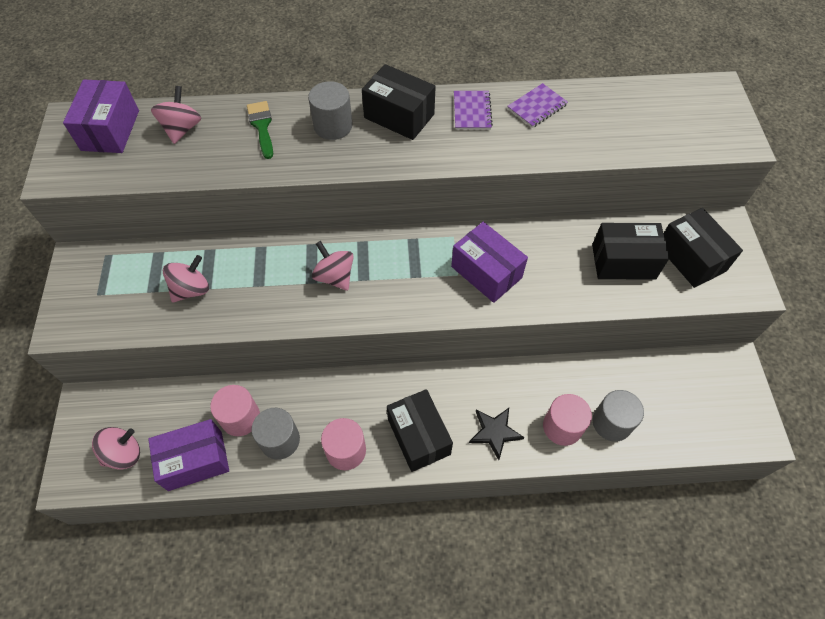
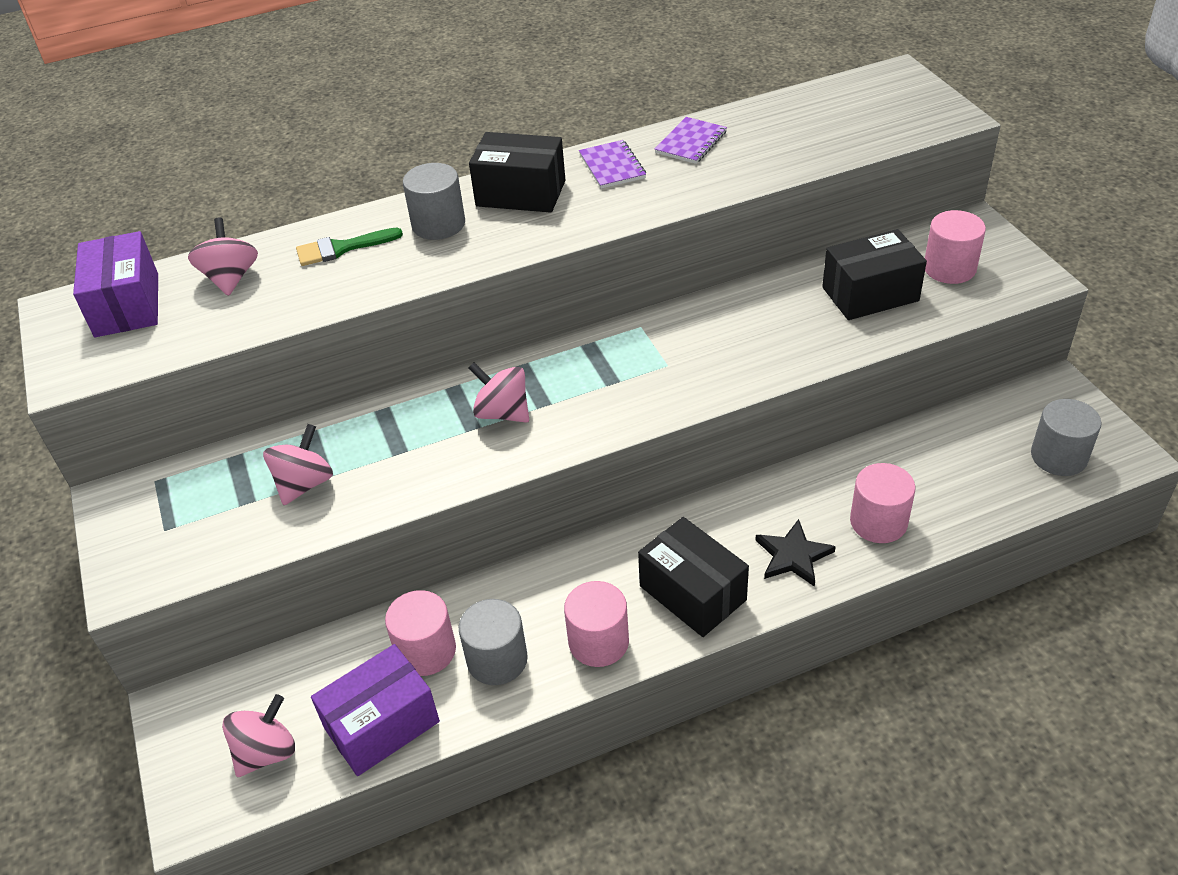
camera: 15 degrees left, 15 degrees down
green brush [247,101,273,159] -> green brush turned 75 degrees counterclockwise [296,228,403,266]
purple box [451,222,528,303] -> none
grey cylinder [592,390,644,442] -> grey cylinder moved to [1031,399,1101,476]
black box [664,208,743,288] -> pink cylinder [925,210,986,284]

